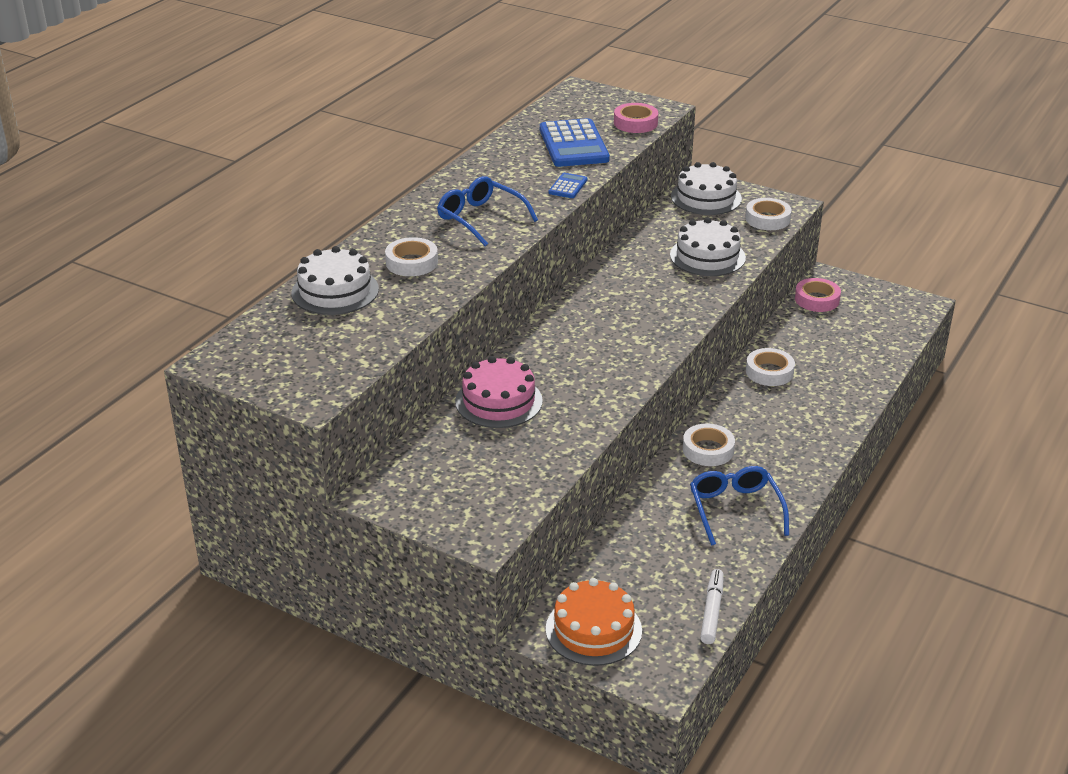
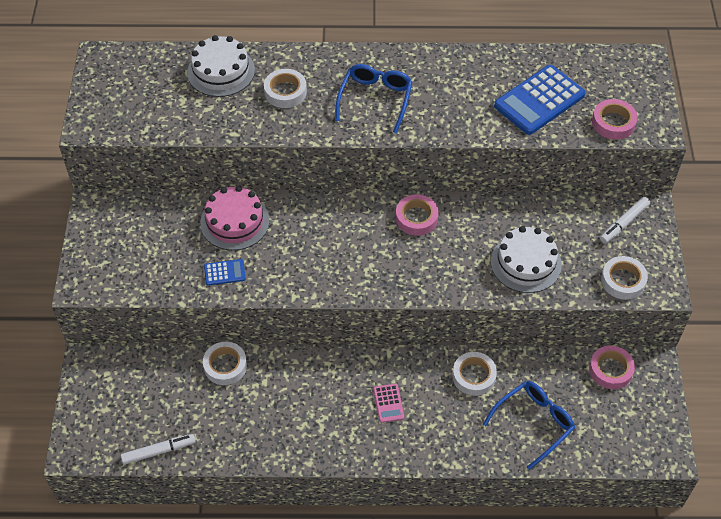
camera: 60 degrees right, 20 degrees up
orange cake [546,578,642,666] -> none
blue calculator [549,173,587,198] -> blue calculator moved to [204,259,246,286]
white cake [671,162,742,215] -> white marker [600,197,650,244]
white tape [683,423,735,466] -> white tape moved to [203,342,247,385]
blue glasses [690,466,789,546] -> blue glasses moved to [483,381,575,470]
none -> pink calculator [373,384,404,423]
none -> pink tape [396,194,439,236]

